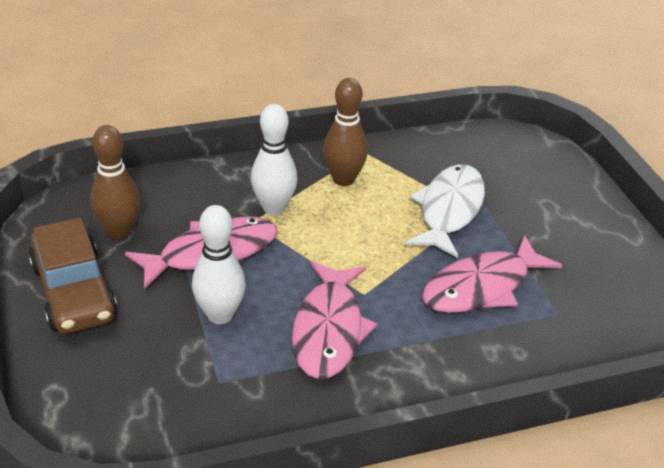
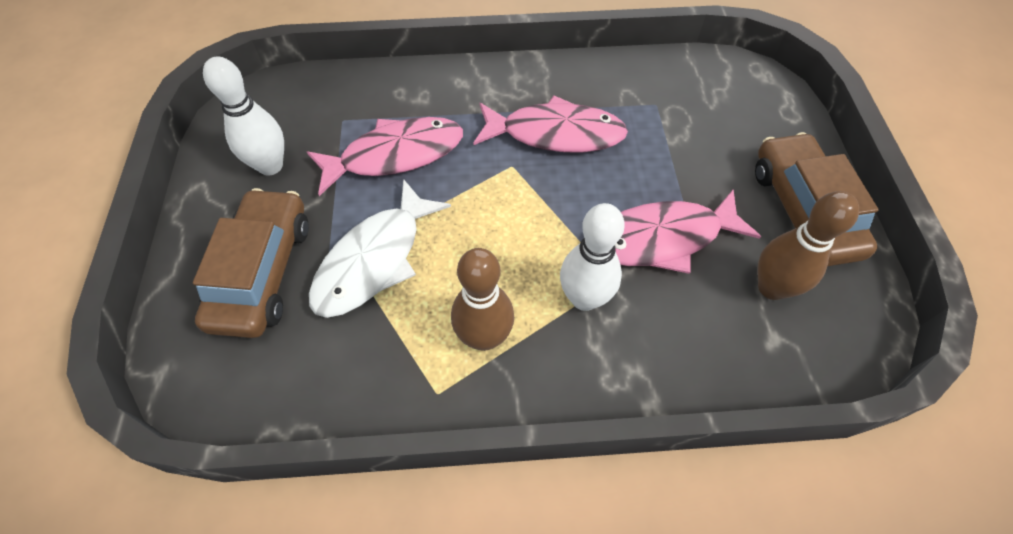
camera: 165 degrees left, 20 degrees up
white bowling pin [192,205,246,324] -> white bowling pin moved to [203,57,284,175]
pink fish [292,261,377,379] -> pink fish turned 75 degrees clockwise [473,95,628,152]
none -> brown car [193,188,309,338]

